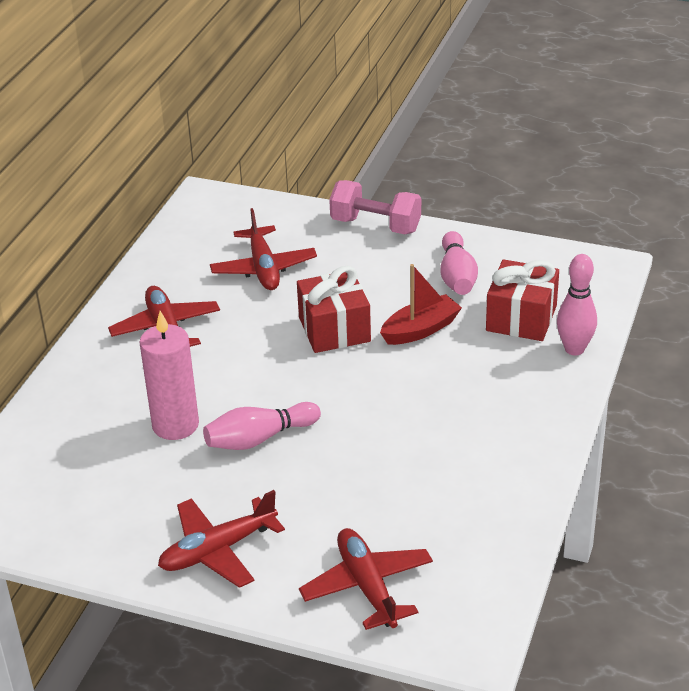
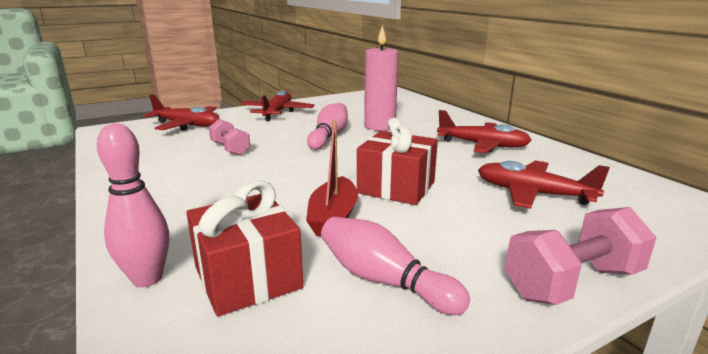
camera: 130 degrees right, 15 degrees down
none -> pink dumbbell [209,119,250,156]

